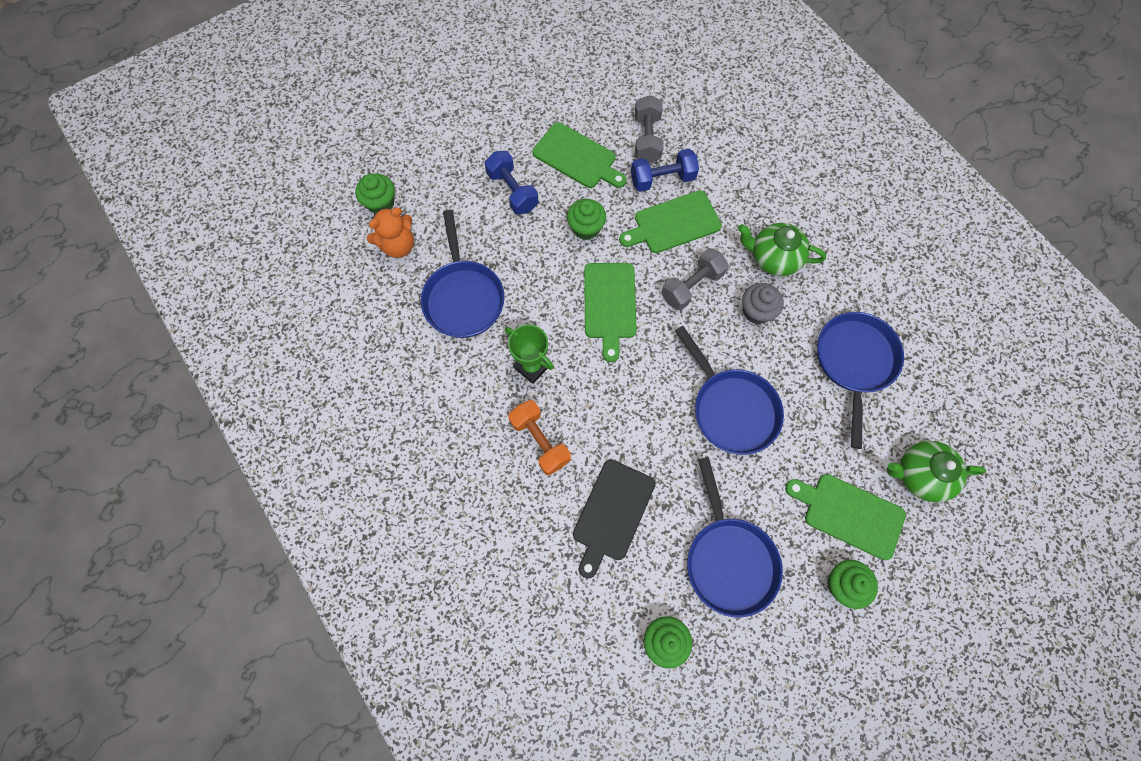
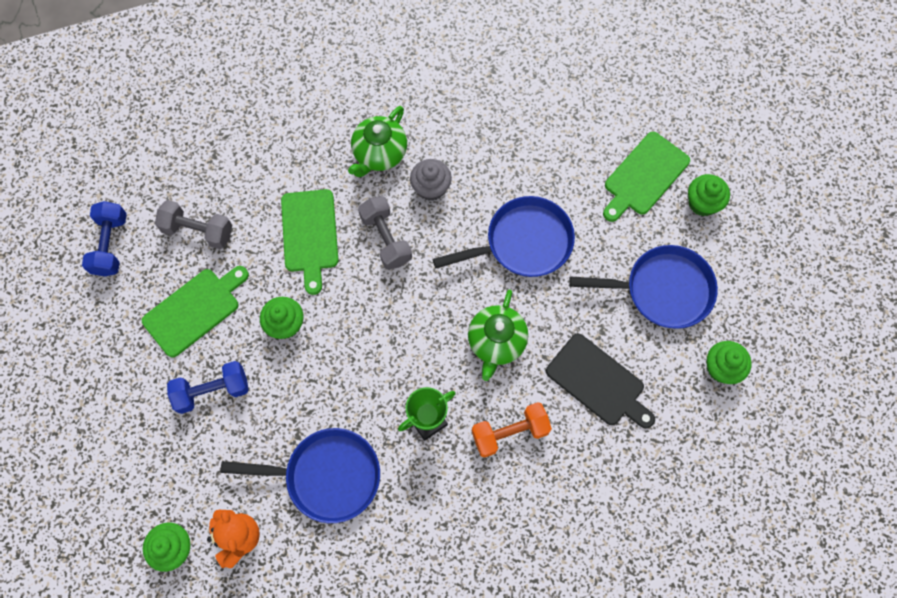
camera: 75 degrees left, 0 degrees up
green cutting board [584,263,637,362] -> none
blue dumbbell [631,149,699,192] -> blue dumbbell moved to [82,201,127,277]
blue pan [817,312,904,449] -> none
green teapot [887,441,986,502] -> green teapot moved to [468,290,528,381]

